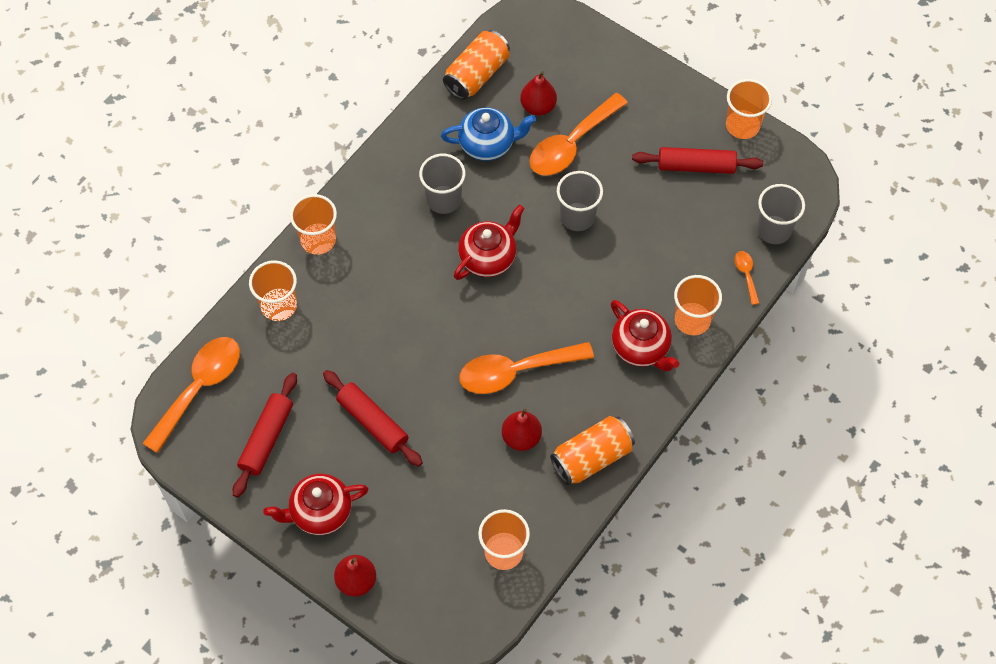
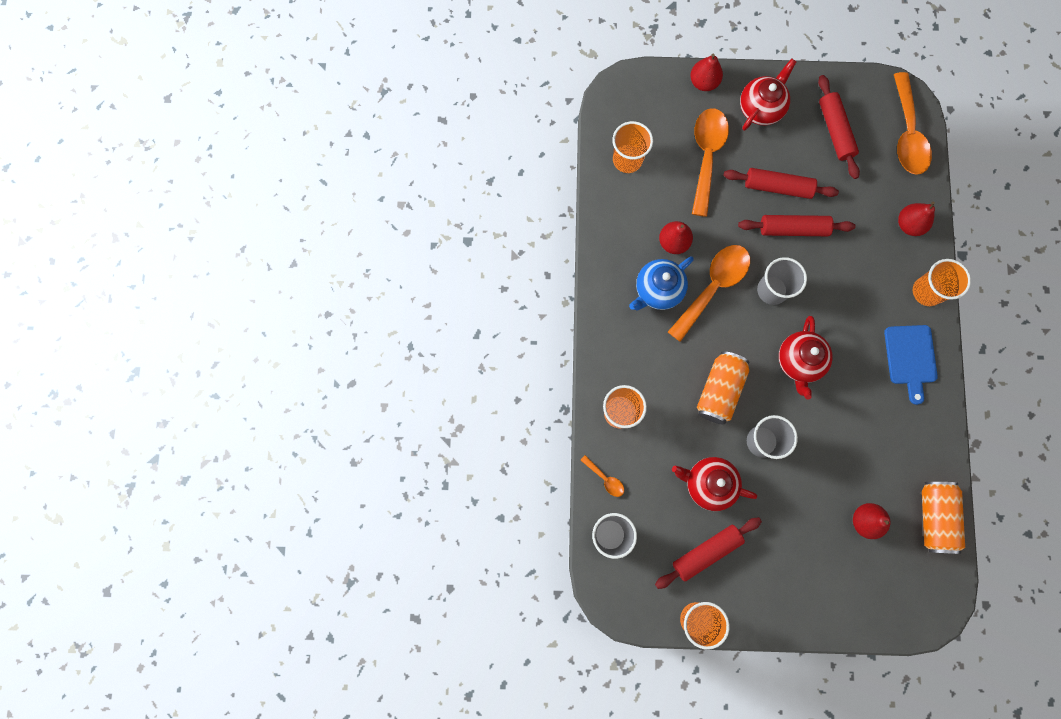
camera: 145 degrees right, 15 degrees up
orange cup [249,260,297,321] -> red pear [898,202,935,236]
grey cup [419,154,465,214] -> grey cup moved to [757,257,807,305]
blue teapot [441,107,536,161] -> blue teapot moved to [629,256,694,310]
orange spoon [529,93,628,176] -> orange spoon moved to [692,108,729,217]
orange can [550,416,635,485] -> orange can moved to [697,351,749,425]
red teapot [611,300,680,371] -> red teapot moved to [672,457,757,511]
none -> red rolling pin [738,215,855,236]
none -> blue cutting board [884,325,938,405]

